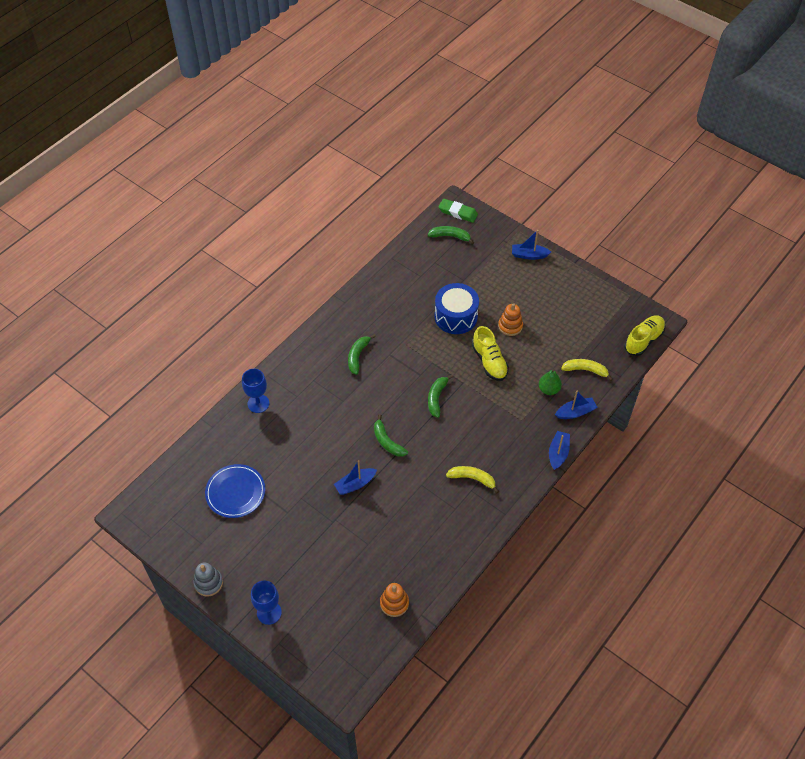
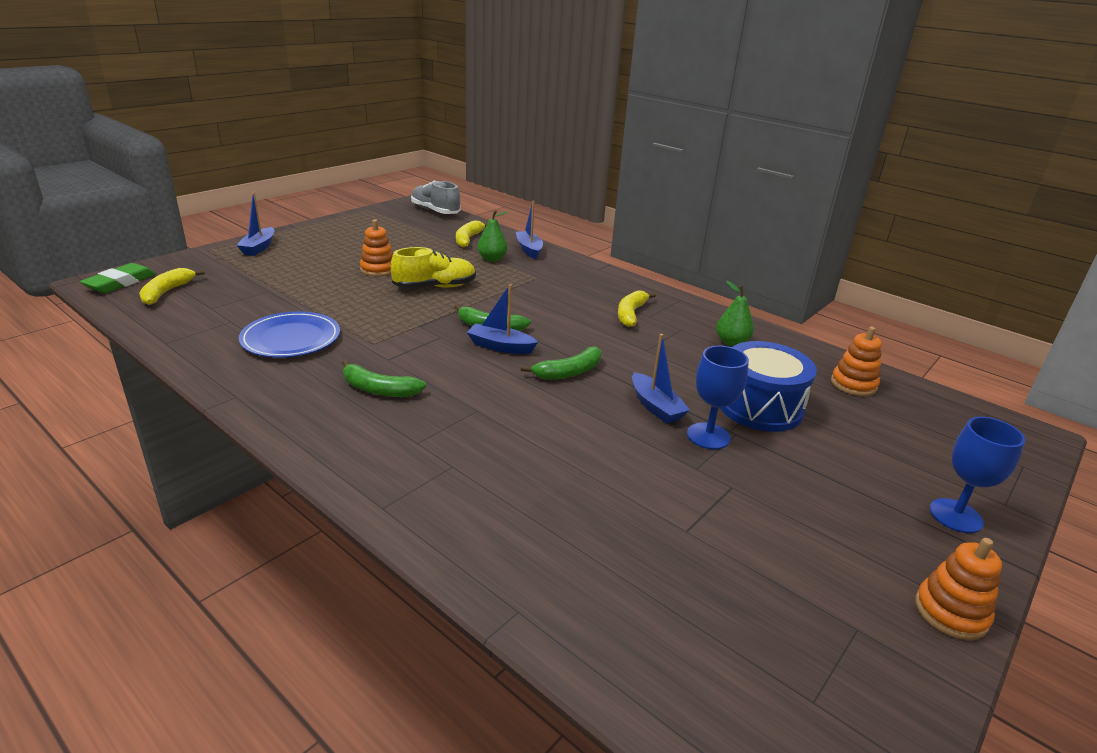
camera: 90 degrees left, 25 degrees down
grey stacking toy [194,562,223,597] -> orange stacking toy [915,538,1002,640]
blue plate [205,464,265,518] -> blue plate moved to [239,311,340,358]
blue goblet [242,369,269,413] -> blue goblet moved to [687,346,749,449]
green banana [428,226,474,244] -> yellow banana [139,268,205,305]
blue drum [435,283,479,334] -> blue drum moved to [720,341,817,432]
blue boat [549,431,570,470] -> blue boat moved to [467,284,538,354]
yellow shoe [624,315,665,356] -> grey shoe [411,181,461,214]
none -> green pear [716,281,754,346]

